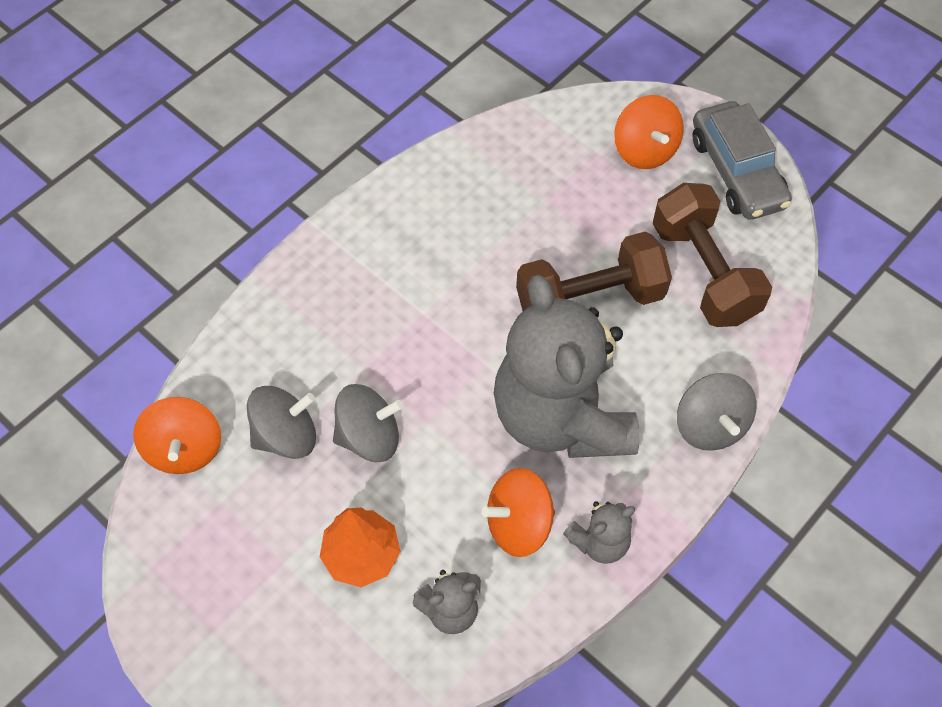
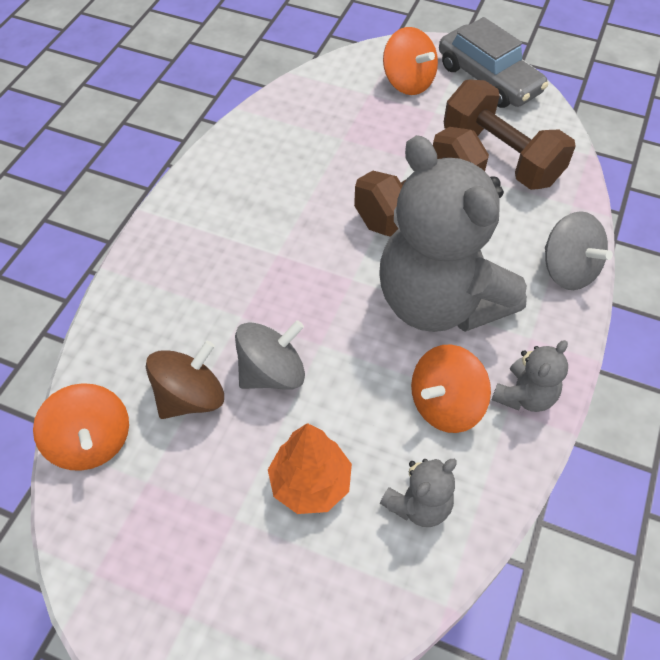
camera: 20 degrees left, 5 degrees down
grey spinning top [247,386,316,459] -> brown spinning top [146,341,224,419]

